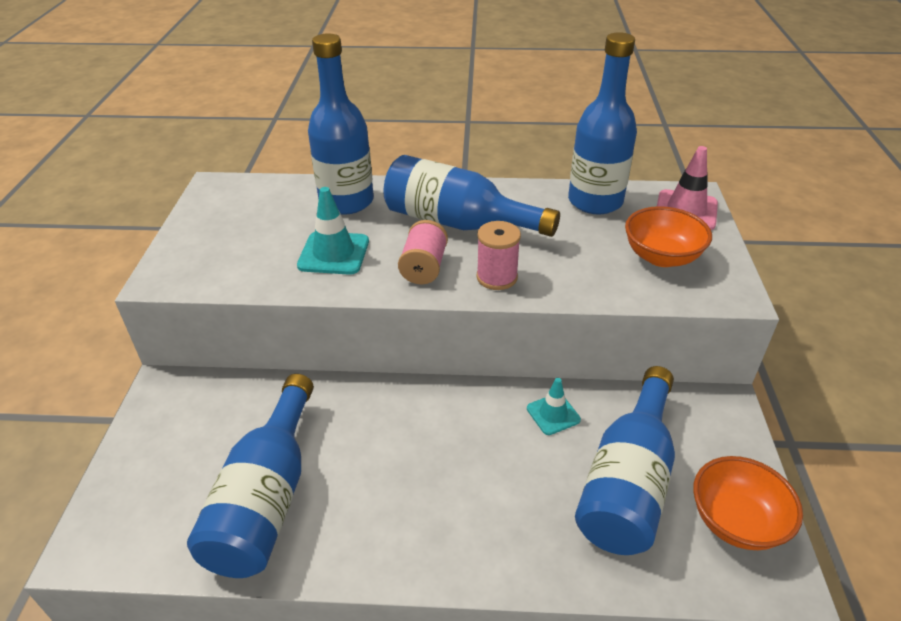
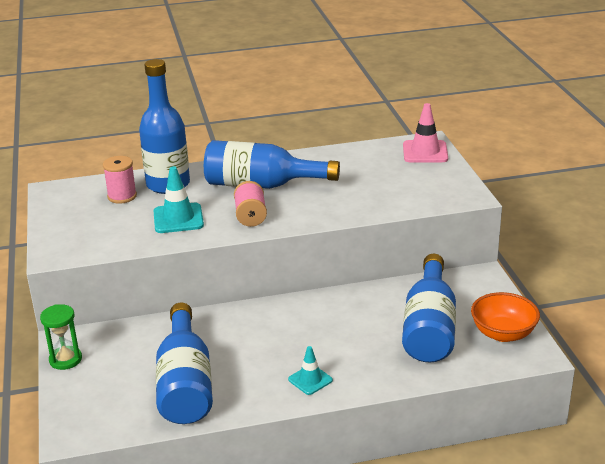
camera: 15 degrees left, 10 degrees down
pink spool [477,221,521,290] -> pink spool moved to [103,156,137,204]
turquoise traffic cone [527,378,581,435] -> turquoise traffic cone moved to [288,346,333,395]
blue bottle [568,32,637,215] -> none
orange bowl [625,206,712,267] -> none
none -> green hourglass [40,304,82,370]

